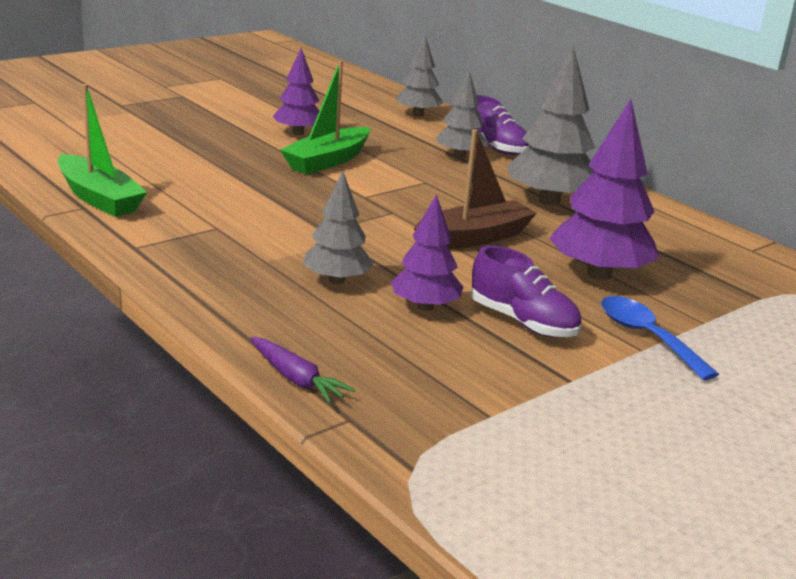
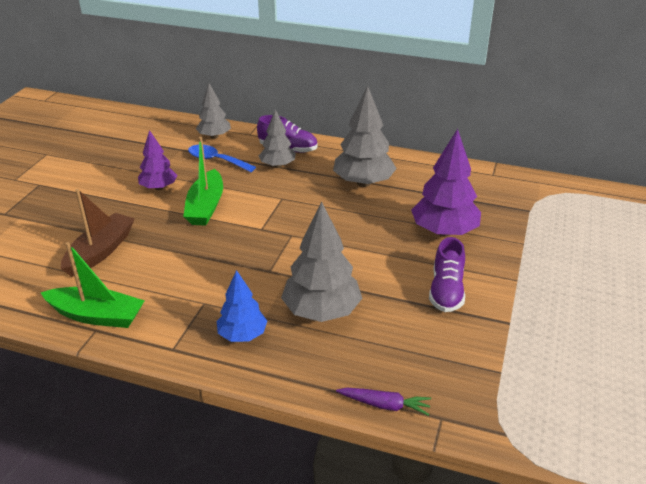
camera: 30 degrees left, 10 degrees up
grey tree [303,171,374,284] -> grey tree [281,202,362,322], size x1.63
purple tree [391,194,463,311] -> none
brown boat [414,129,537,249] -> brown boat moved to [61,189,135,277]
purple shoe [471,246,582,338] -> purple shoe turned 90 degrees clockwise [429,237,465,312]
blue spoon [601,296,719,380] -> blue spoon moved to [188,145,256,172]
none -> blue tree [216,270,267,342]

